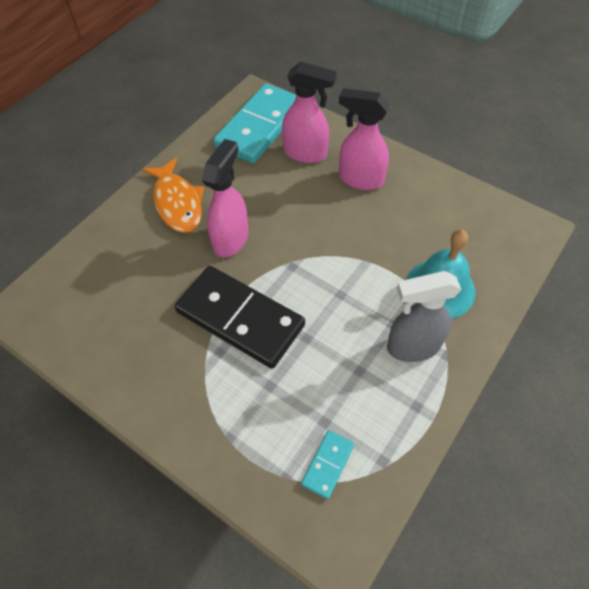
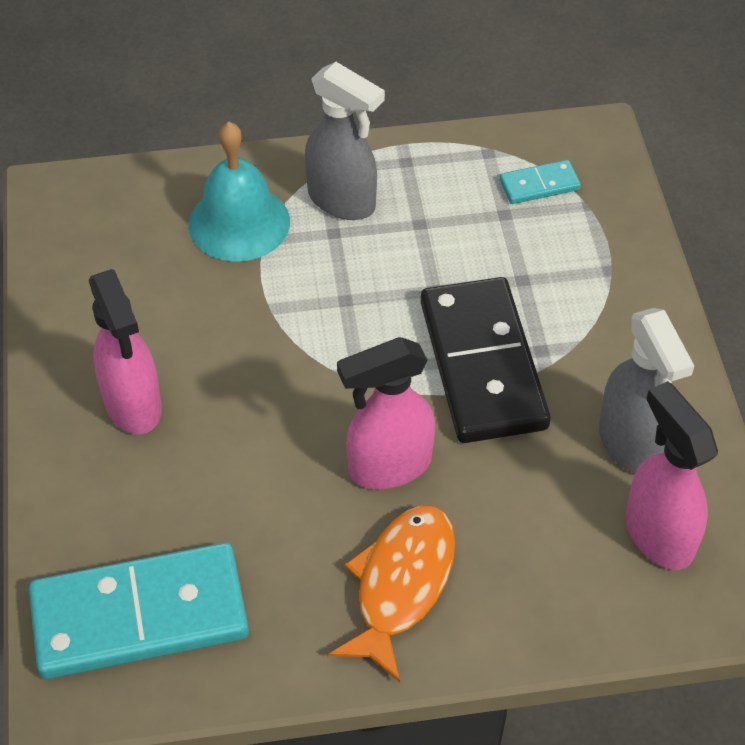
camera: 135 degrees left, 5 degrees down
pink spray bottle [282,62,337,163] -> pink spray bottle moved to [626,381,718,570]
none -> grey spray bottle [599,308,694,473]

